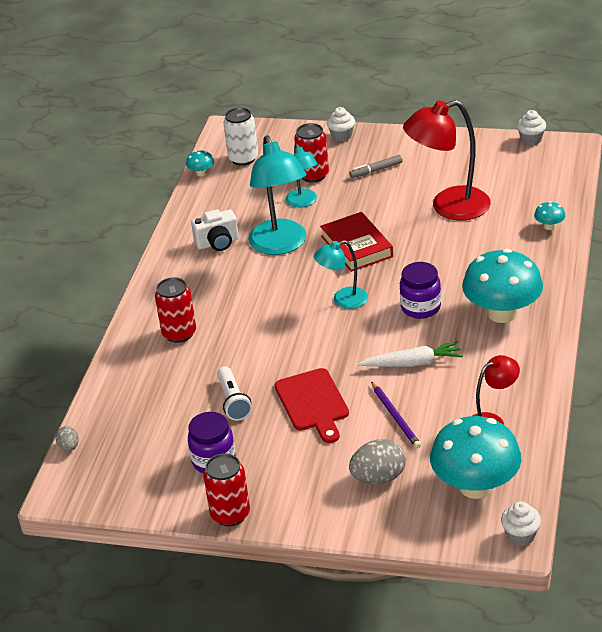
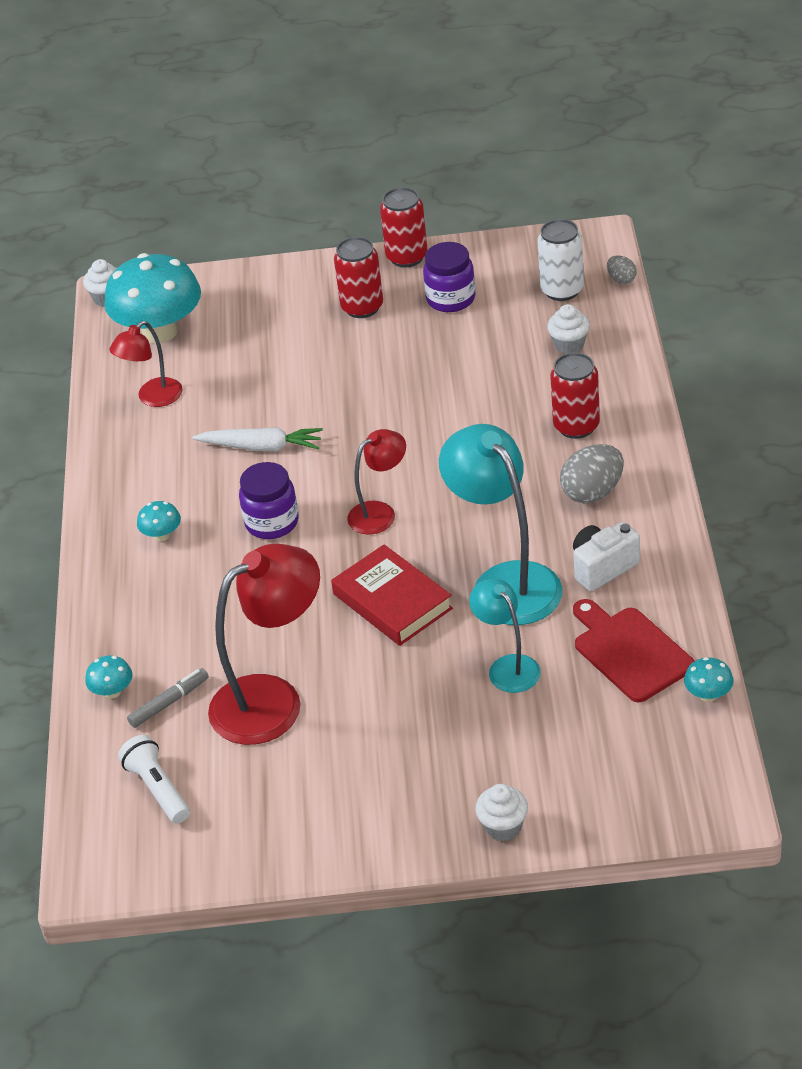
camera: 165 degrees right, 5 degrees up
white flashlight [217,366,252,421] -> white flashlight moved to [118,735,190,824]
white can [223,107,258,166] -> white can moved to [537,219,584,301]
red cutting board [275,368,349,443] -> red cutting board moved to [573,599,694,702]
red can [294,123,329,183] -> red can moved to [334,237,383,318]
turquoise lamp [314,240,368,309] -> red lamp [347,429,406,535]
grey marker [349,155,403,178] -> grey marker moved to [127,668,209,728]
grey egg [349,439,406,484] -> grey egg moved to [560,444,624,503]
white carrot [358,341,463,367] -> white carrot turned 150 degrees counterclockwise [192,427,323,451]
purple pencil [371,381,421,448] -> none
turquoise mushroom [462,249,543,323] -> turquoise mushroom [137,501,181,541], size x0.41
white cupcake [517,110,546,145] -> white cupcake moved to [547,304,590,354]

